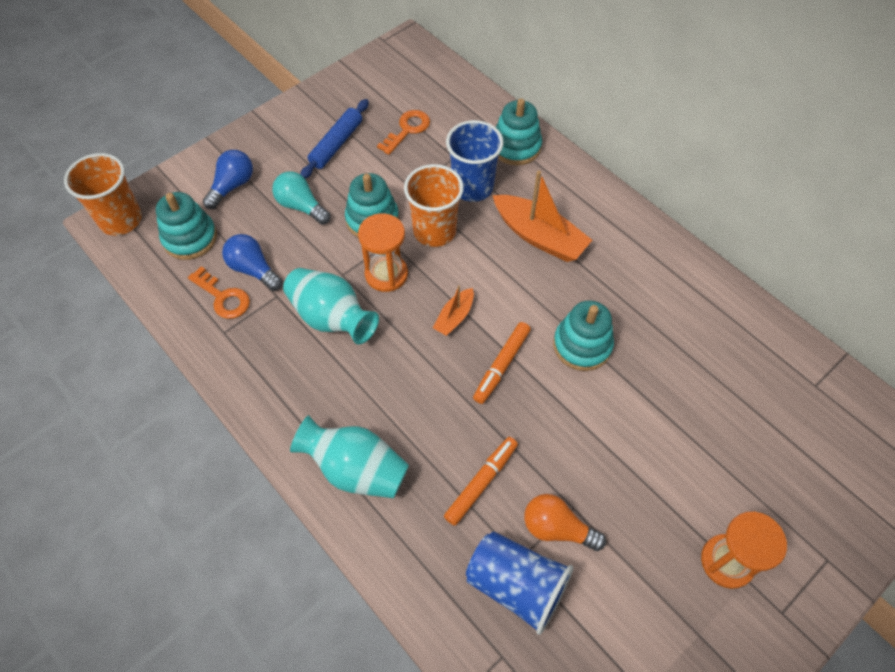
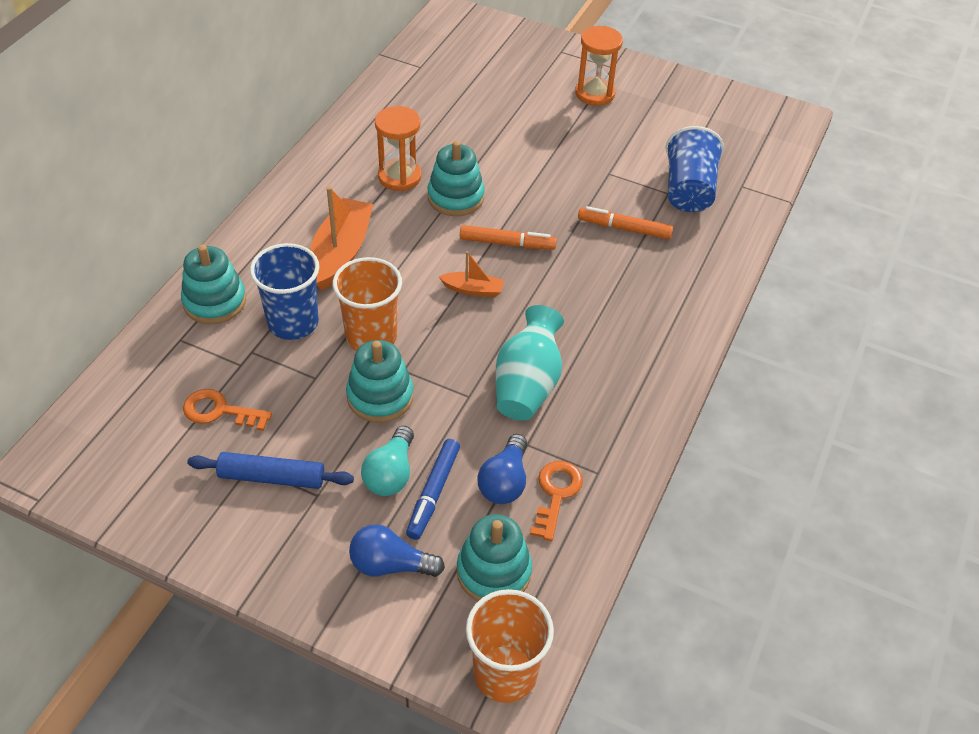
camera: 115 degrees left, 10 degrees down
turquoise vase [290,415,409,498] -> none
orange hourglass [358,213,408,292] -> orange hourglass moved to [375,106,422,191]
orange light bulb [524,494,606,551] -> none
none -> blue marker [406,439,460,540]

